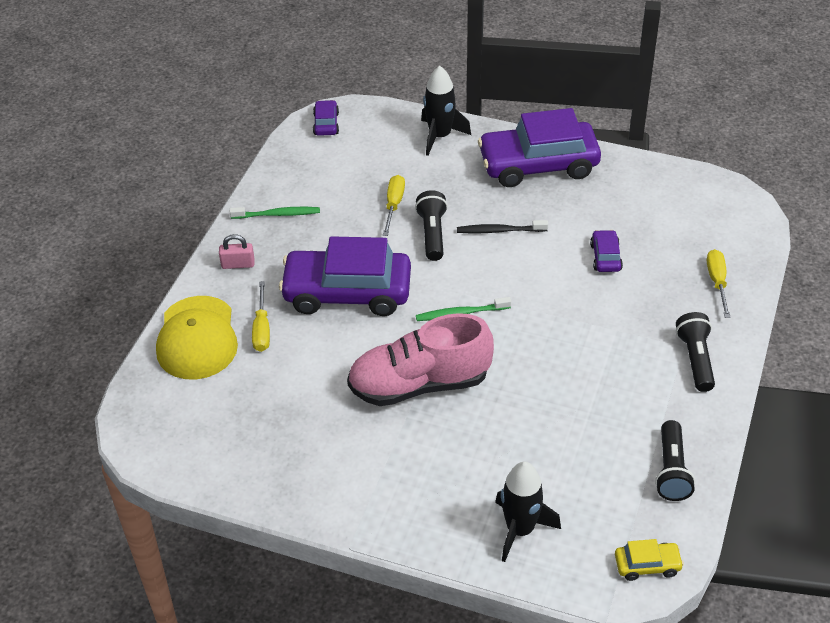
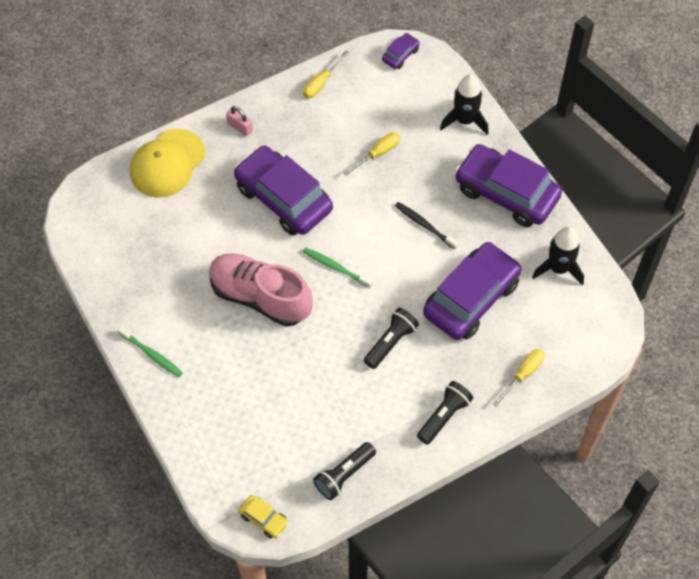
camera: 40 degrees right, 15 degrees up
green toothbrush [230,207,320,219] -> green toothbrush moved to [117,326,183,377]
yellow screwdriver [252,281,270,352] -> yellow screwdriver moved to [303,50,349,98]
black flashlight [415,190,448,261] -> black flashlight moved to [364,308,419,369]
black rocket [495,462,561,562] -> black rocket moved to [532,227,584,285]
purple car [590,230,623,272] -> purple car [423,242,522,340], size x2.34

